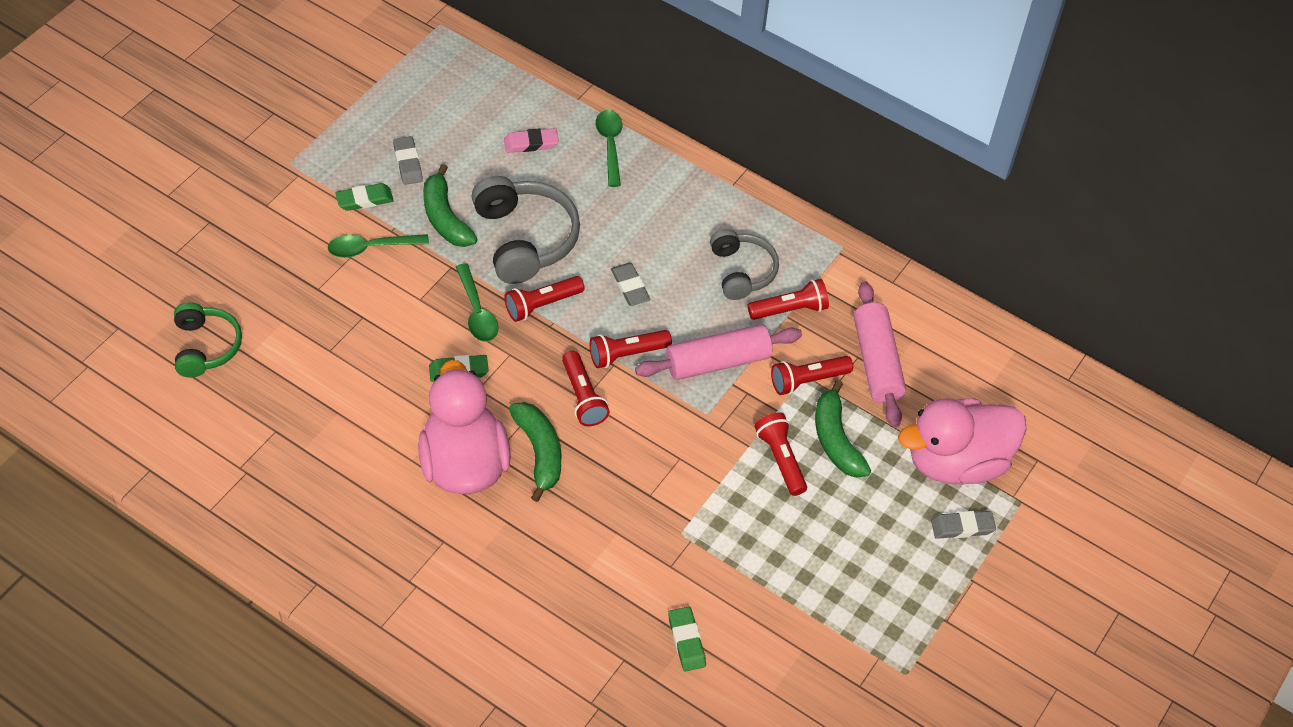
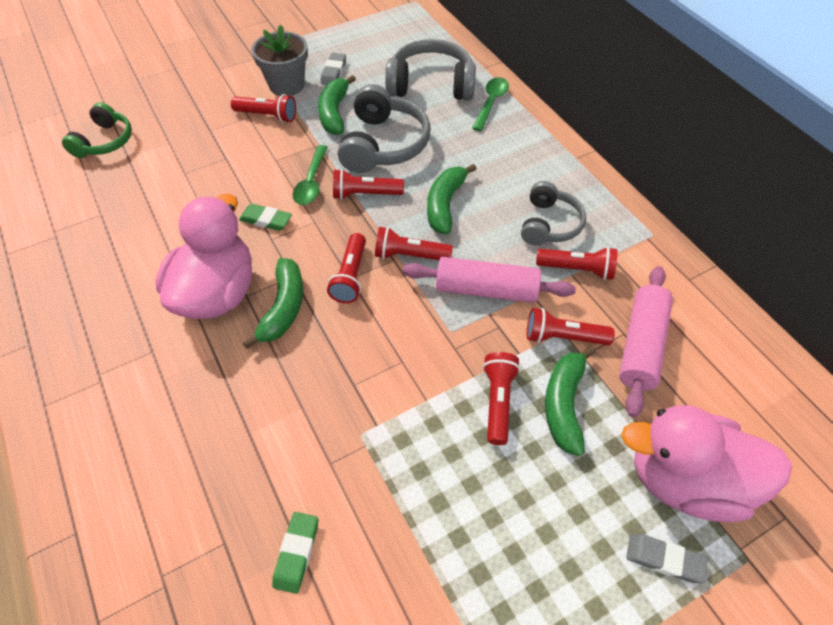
camera: 30 degrees right, 0 degrees up
green spoon [328,234,429,258] -> red flashlight [231,94,296,123]
green eraser [335,183,394,211] -> grey flower pot [251,25,308,96]
pink eraser [504,128,559,153] -> grey headphones [385,39,476,100]
grey eraser [611,263,651,306] -> green banana [427,164,476,234]

